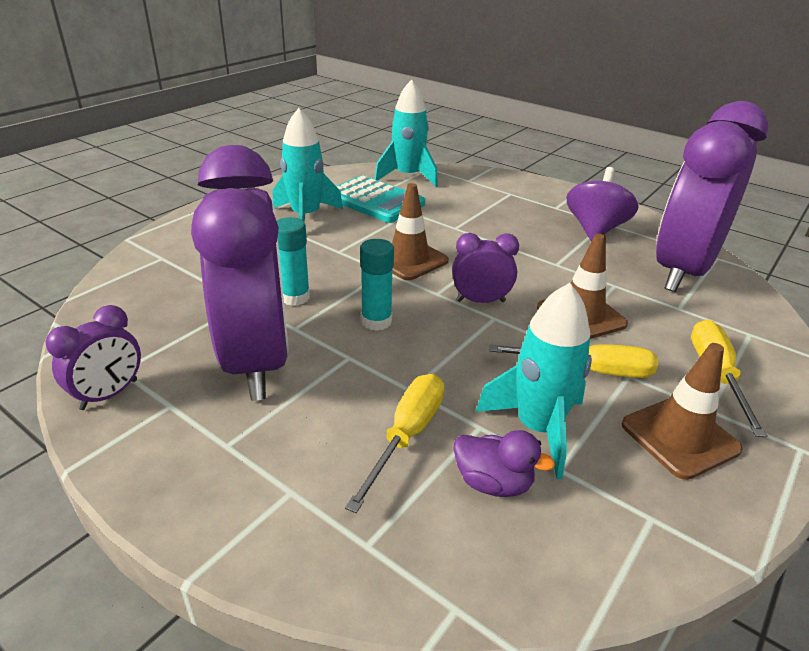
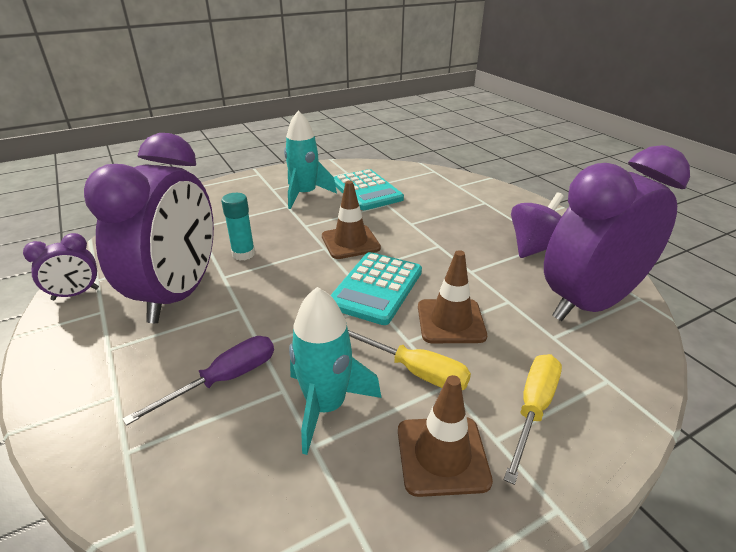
camera: 25 degrees right, 0 degrees up
yellow screwdriver [345,374,445,513] -> purple screwdriver [123,336,274,426]
turquoise glue stick [360,239,394,331] -> none
turquoise rocket [375,79,438,187] -> none
purple clock [452,233,519,303] -> turquoise calculator [330,252,422,325]
purple duck [453,430,555,497] -> none

